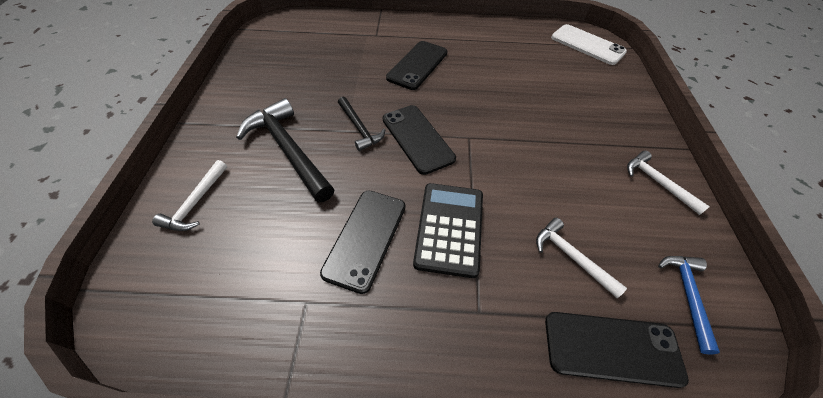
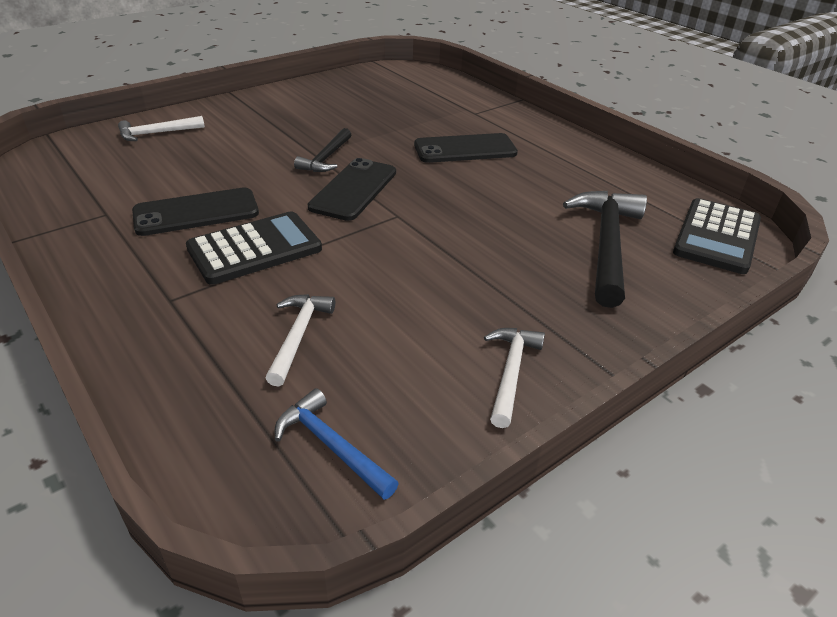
camera: 50 degrees right, 15 degrees down
black hammer [236,98,335,203] -> black hammer moved to [563,191,647,308]
black phone [545,312,689,388] -> none
white phone [551,24,627,65] -> black calculator [673,198,761,274]
blue hammer [658,256,720,354] -> blue hammer turned 105 degrees counterclockwise [275,388,399,500]

